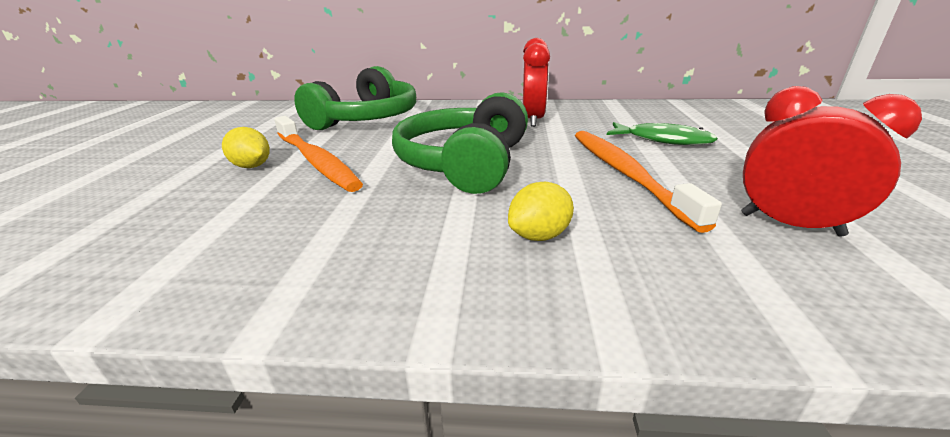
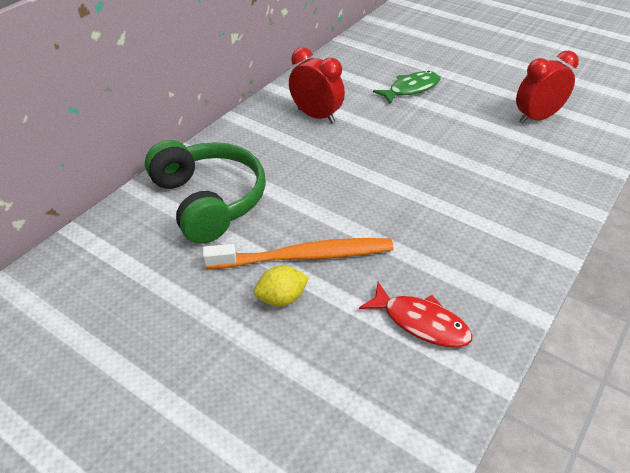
camera: 60 degrees left, 15 degrees up
green headphones [392,92,528,194] -> none
yellow lemon [508,182,574,241] -> none
orange toothbrush [575,131,722,233] -> none
none -> red fish [359,282,472,348]

